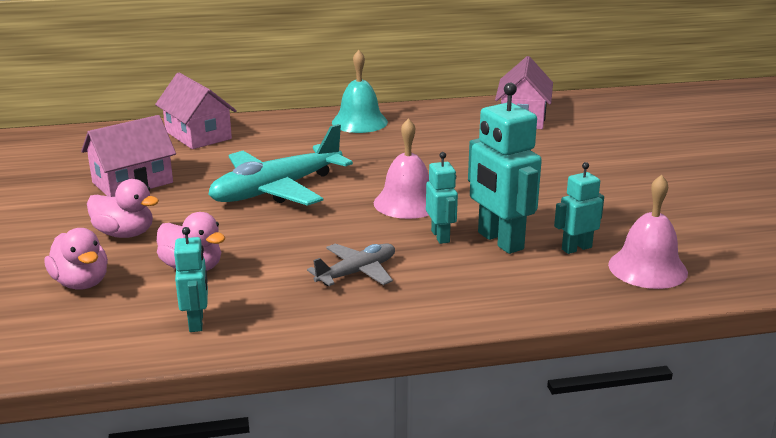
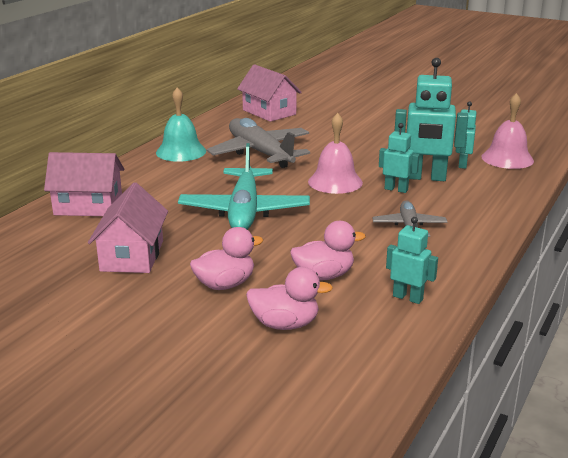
camera: 50 degrees left, 0 degrees up
none -> grey plane [207,118,310,168]

